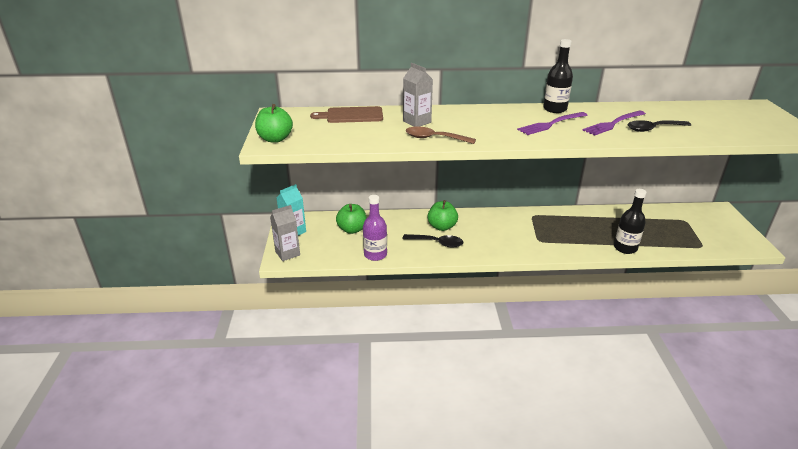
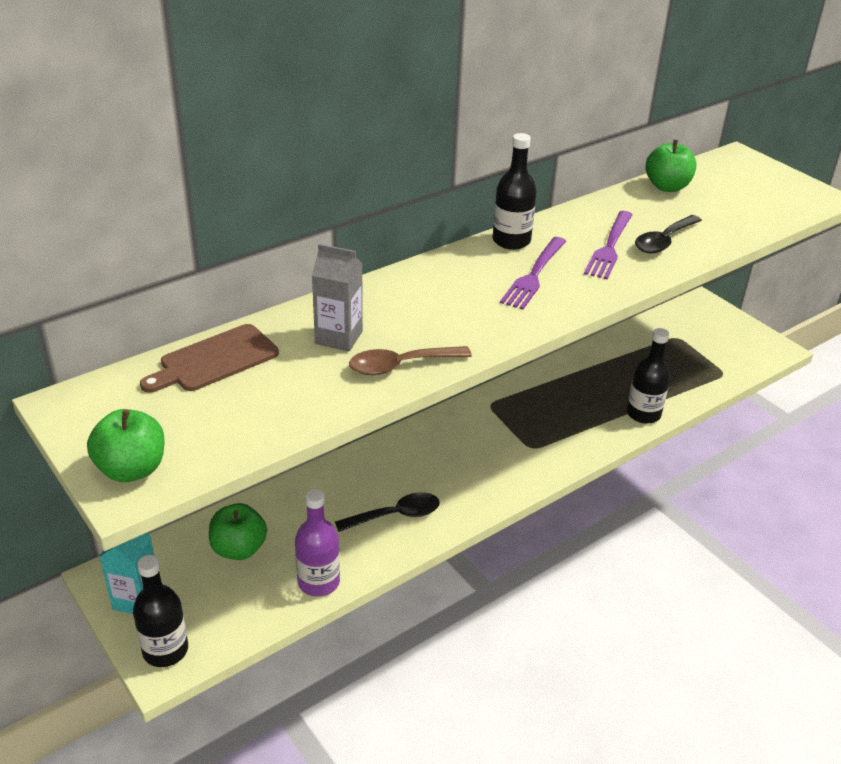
camera: 35 degrees left, 5 degrees up
grey carton [270,205,300,261] -> black bottle [133,555,188,667]
green apple [427,200,458,231] -> green apple moved to [646,140,696,192]

